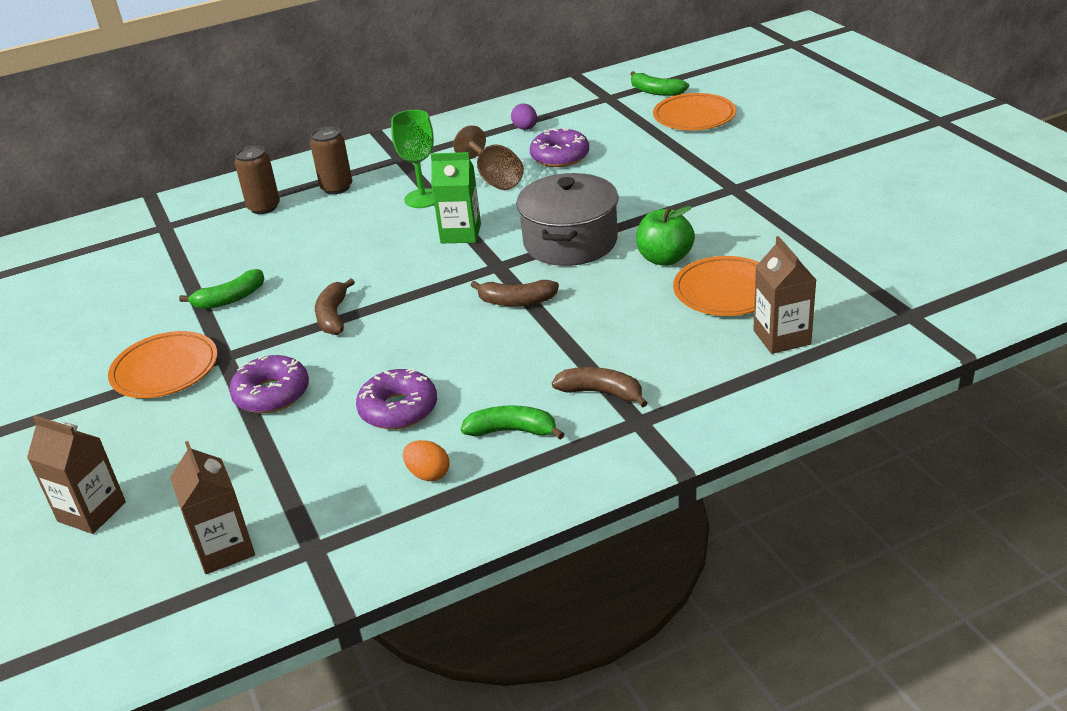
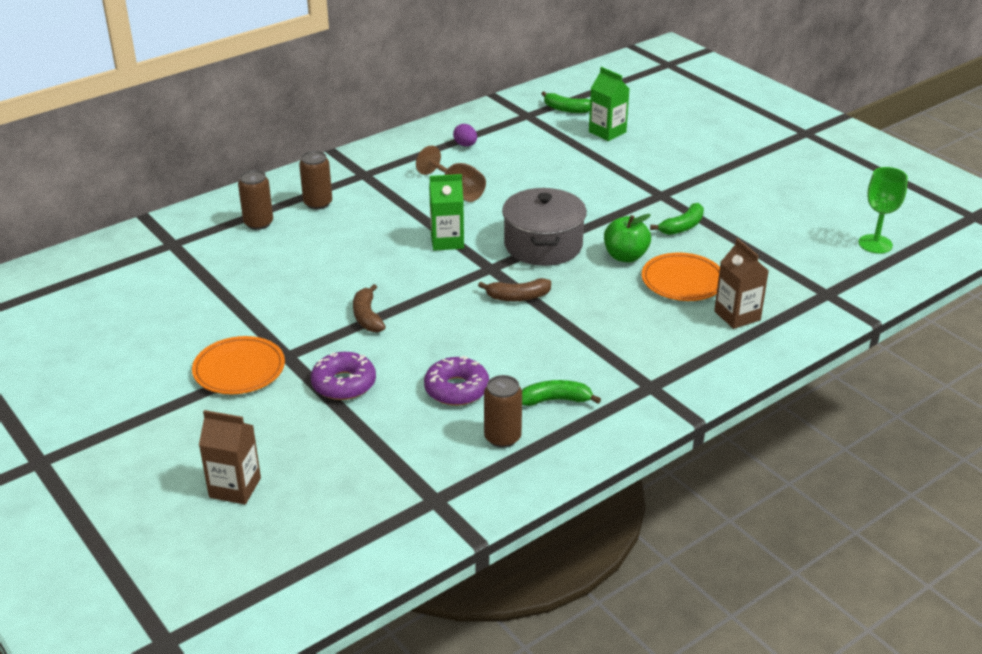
camera: 15 degrees left, 0 degrees up
brown carton [170,441,255,574] -> none
green banana [179,269,264,309] -> green banana moved to [650,203,704,235]
green goblet [391,110,434,208] -> green goblet moved to [859,167,908,253]
orange egg [403,440,450,481] -> brown can [484,375,522,448]
purple donut [530,128,589,167] -> none
brown banana [552,367,648,407] -> none
orange plate [653,93,736,130] -> green carton [589,67,630,141]

